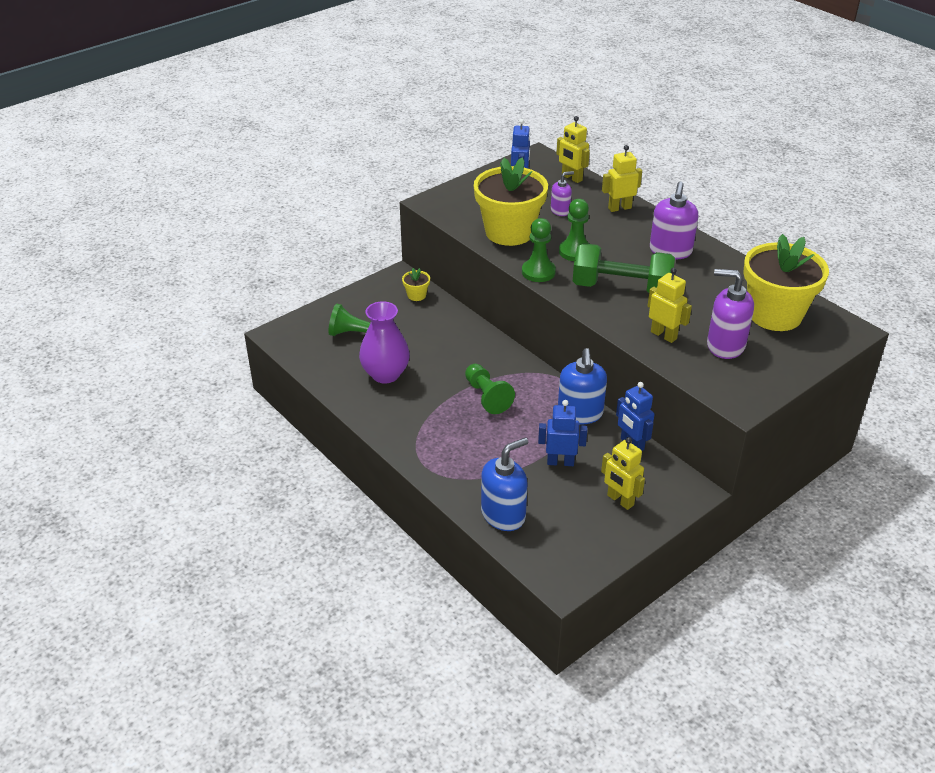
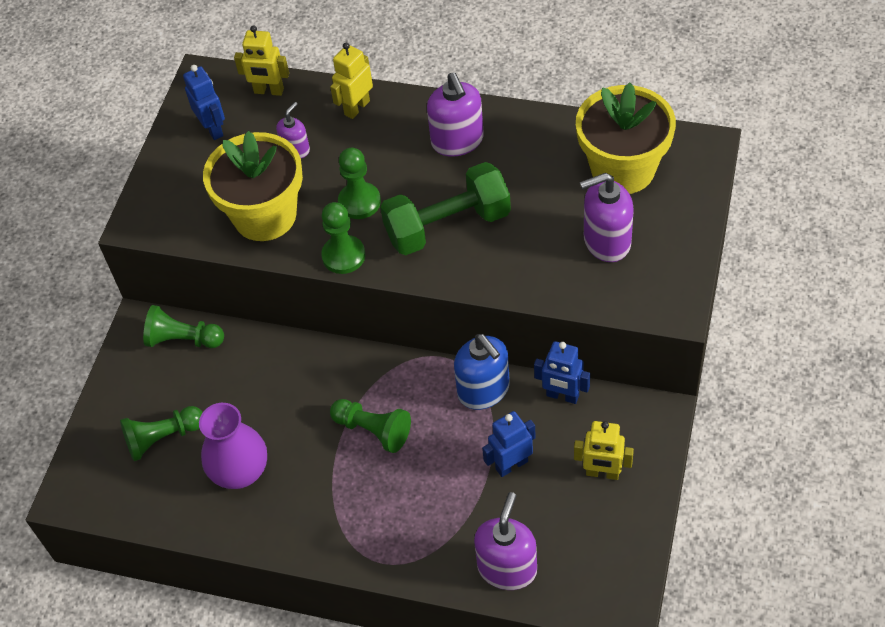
camera: 30 degrees left, 15 degrees up
yellow flower pot [402,268,430,301] -> green pawn [143,305,224,348]
blue soap dispenser [481,438,528,531] -> purple soap dispenser [474,492,537,590]
yellow robot [648,268,692,343] -> none

